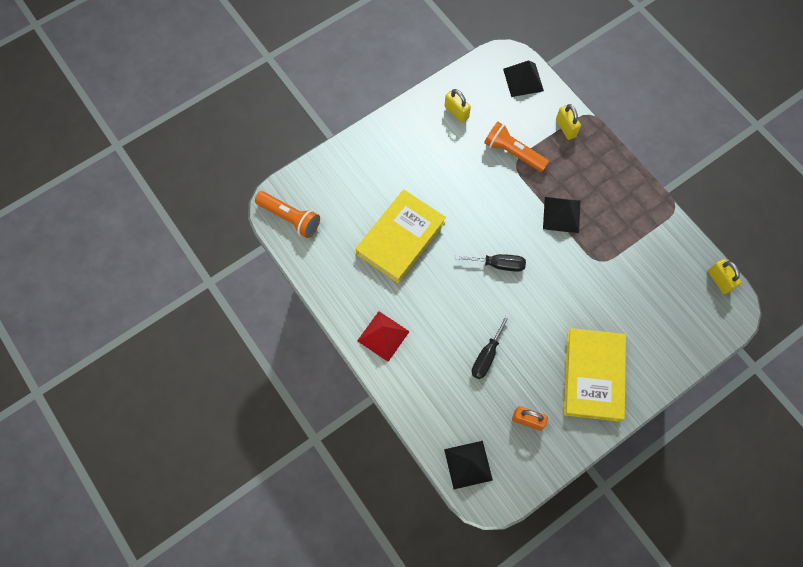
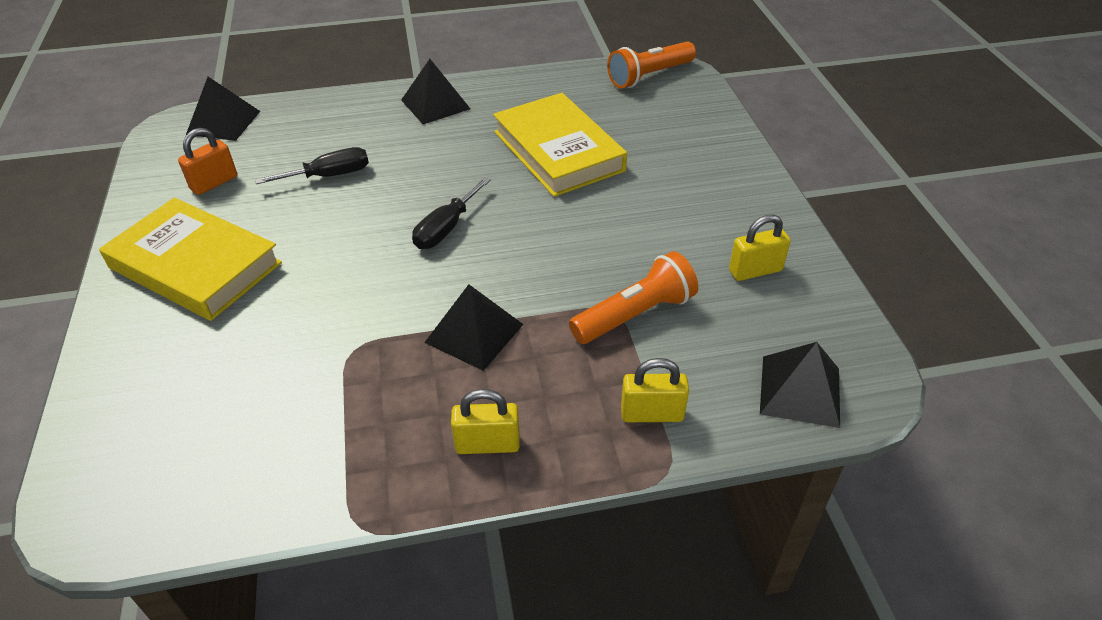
camera: 115 degrees right, 25 degrees down
red pyramid [357,311,410,362] -> black pyramid [401,59,470,124]
black screwdriver [472,314,510,379] -> black screwdriver turned 105 degrees clockwise [255,147,369,184]
yellow padlock [708,259,741,294] -> yellow padlock moved to [451,389,520,454]

